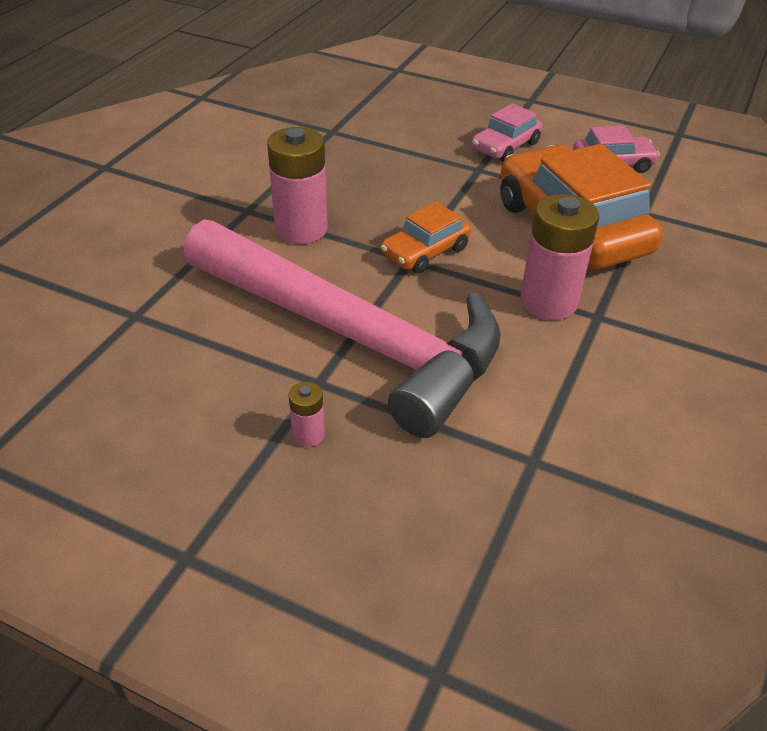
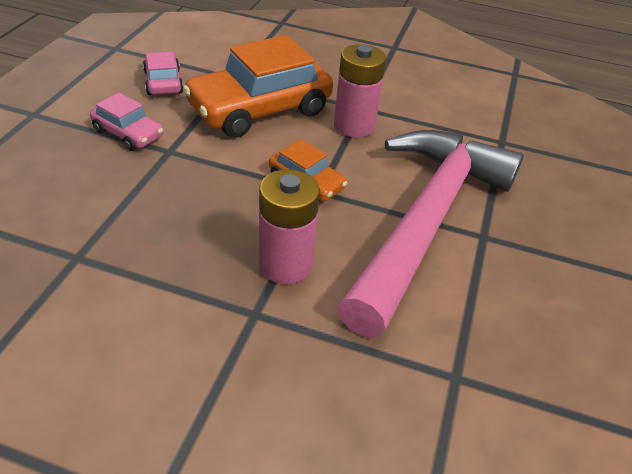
camera: 100 degrees left, 0 degrees up
pink battery [289,382,325,447] -> none

